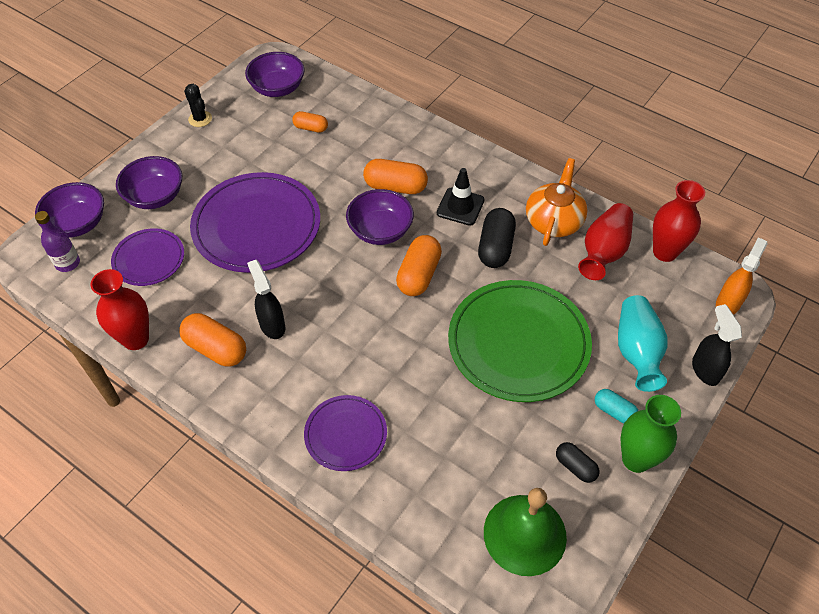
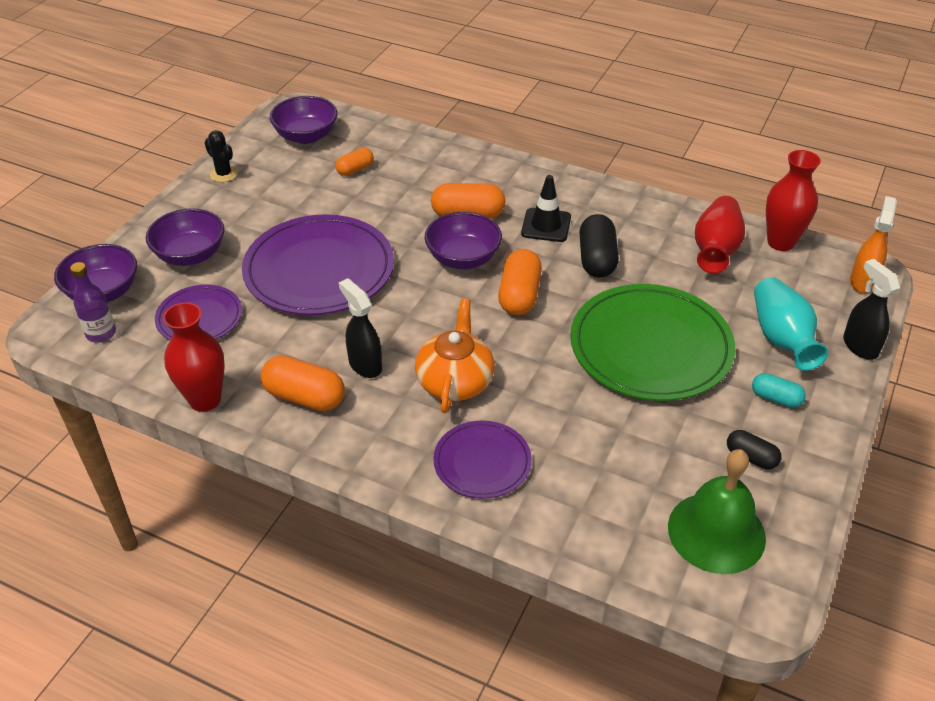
camera: 10 degrees left, 10 degrees down
orange capsule [292,111,328,133] -> orange capsule turned 45 degrees counterclockwise [335,148,374,176]
orange teapot [526,158,587,246] -> orange teapot moved to [415,298,495,413]
green vase [621,395,681,473] -> none

